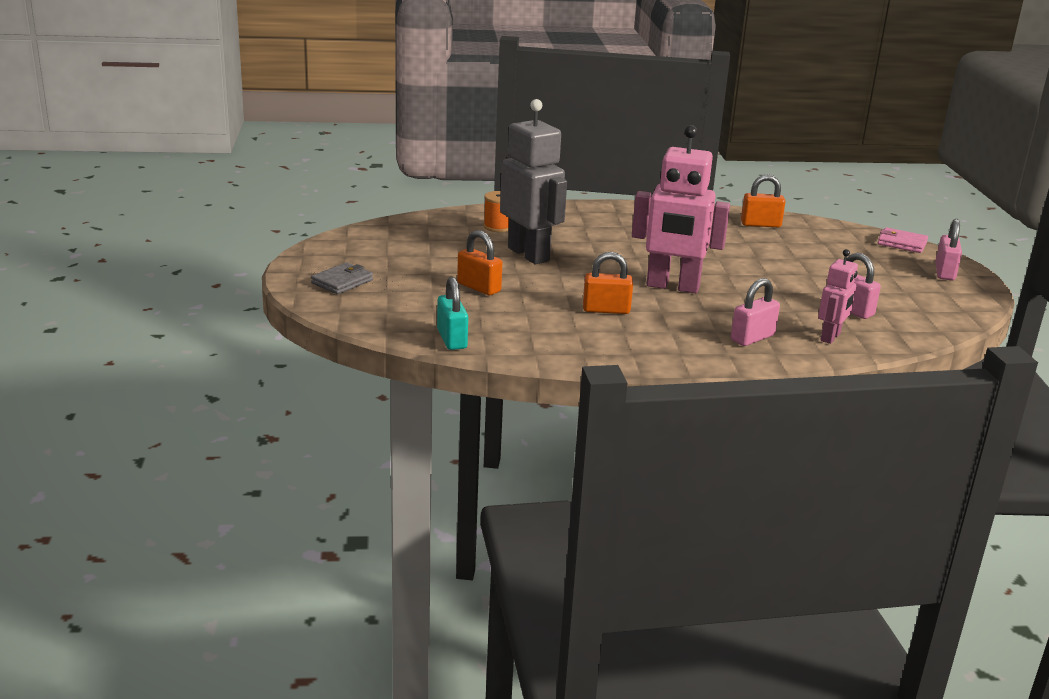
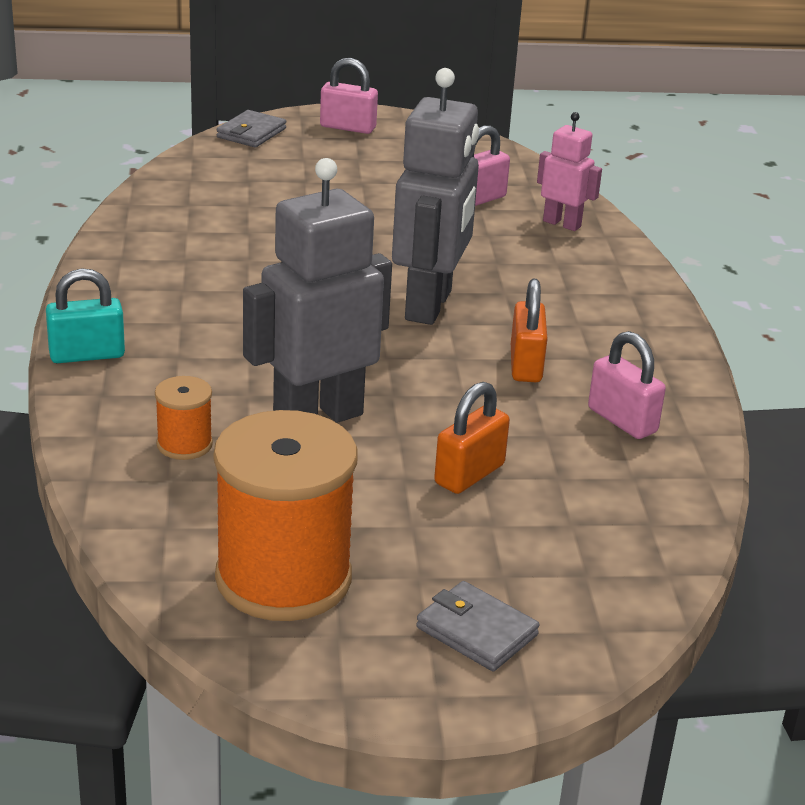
camera: 90 degrees left, 5 degrees up
turquoise padlock [437,277,468,350] -> turquoise padlock moved to [46,268,125,363]
pink robot [632,125,730,293] -> grey robot [392,68,479,325]
pink padlock [731,278,780,346] -> pink padlock moved to [588,331,666,439]
orange padlock [741,174,786,227] -> none
pink wallet [878,227,928,253] -> grey wallet [216,110,286,147]
none -> orange spool [214,410,357,621]

